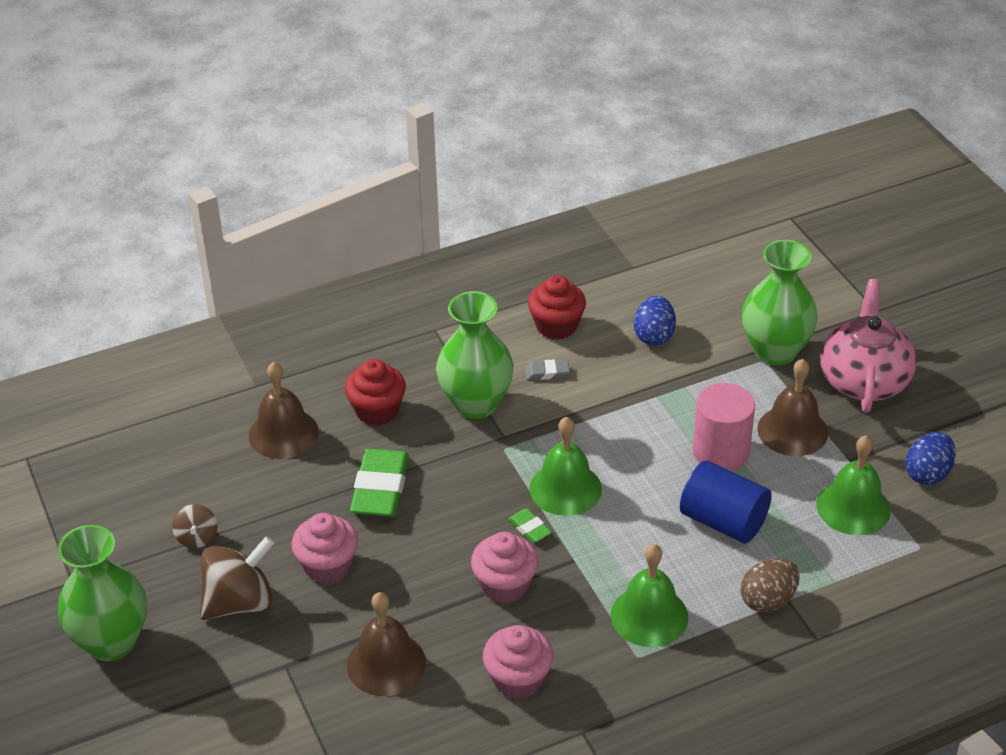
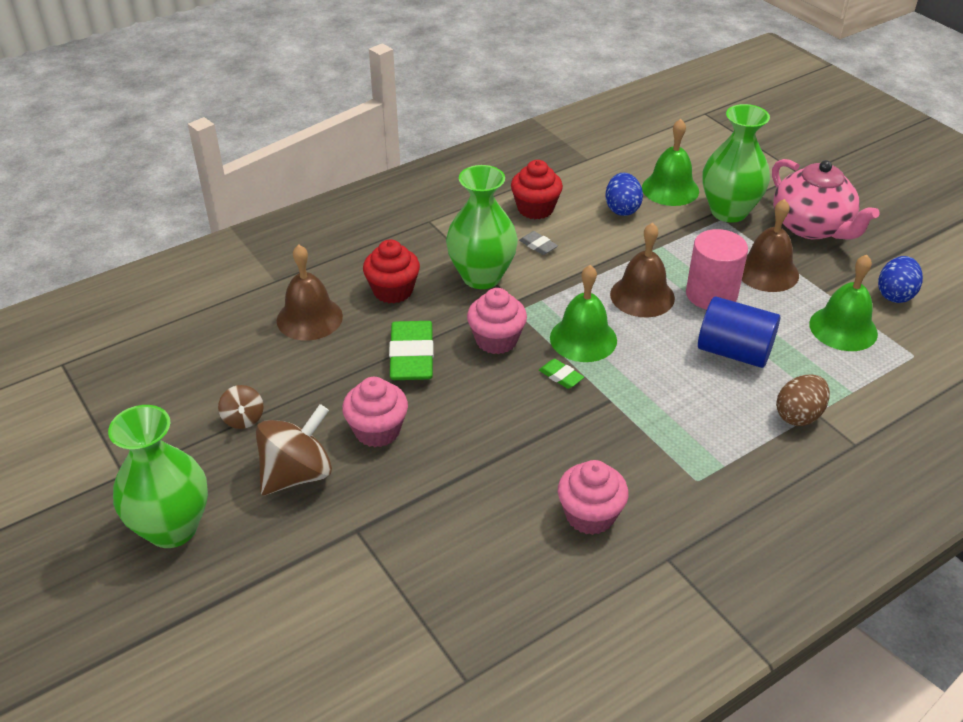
camera: 10 degrees left, 0 degrees up
brown bell [347,592,426,696] -> brown bell moved to [610,223,675,317]
pink cupcake [471,532,538,603] -> pink cupcake moved to [467,288,527,354]
grey eraser [525,359,570,380] -> grey eraser turned 60 degrees clockwise [519,231,558,255]
green bell [611,544,688,647] -> green bell moved to [642,119,699,206]
pink teapot [820,279,917,413] -> pink teapot turned 150 degrees clockwise [772,159,880,240]

